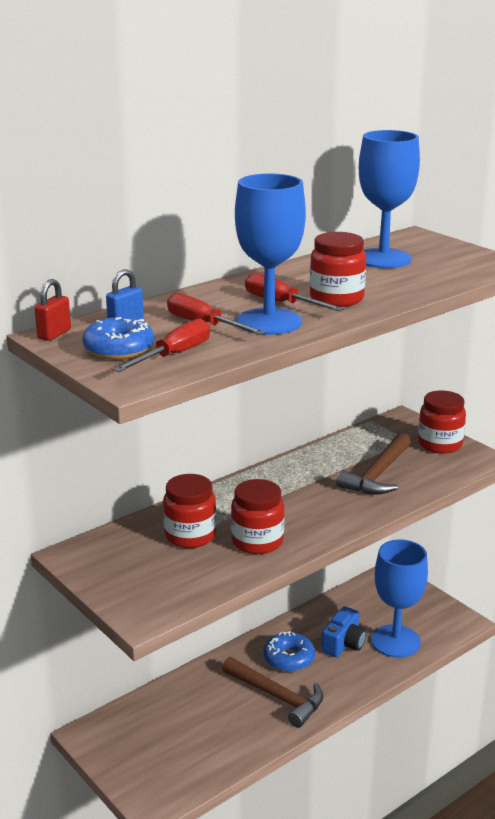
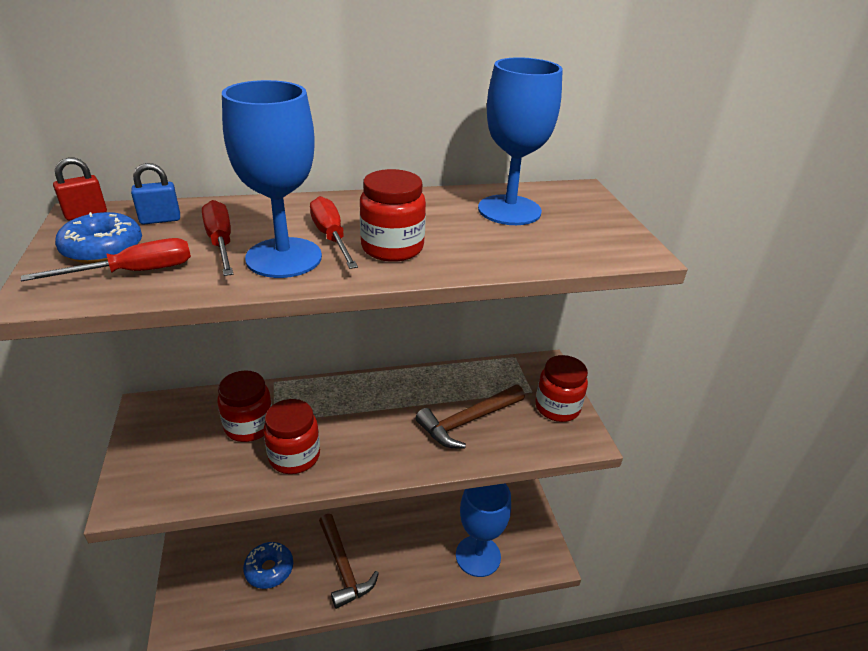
camera: 25 degrees right, 10 degrees up
blue donut [263,631,315,672] -> blue donut moved to [243,542,293,589]
blue camera [321,606,367,657] -> none

